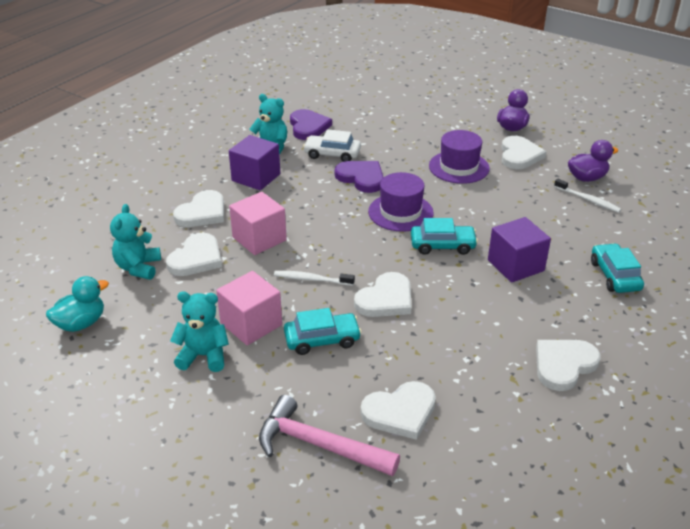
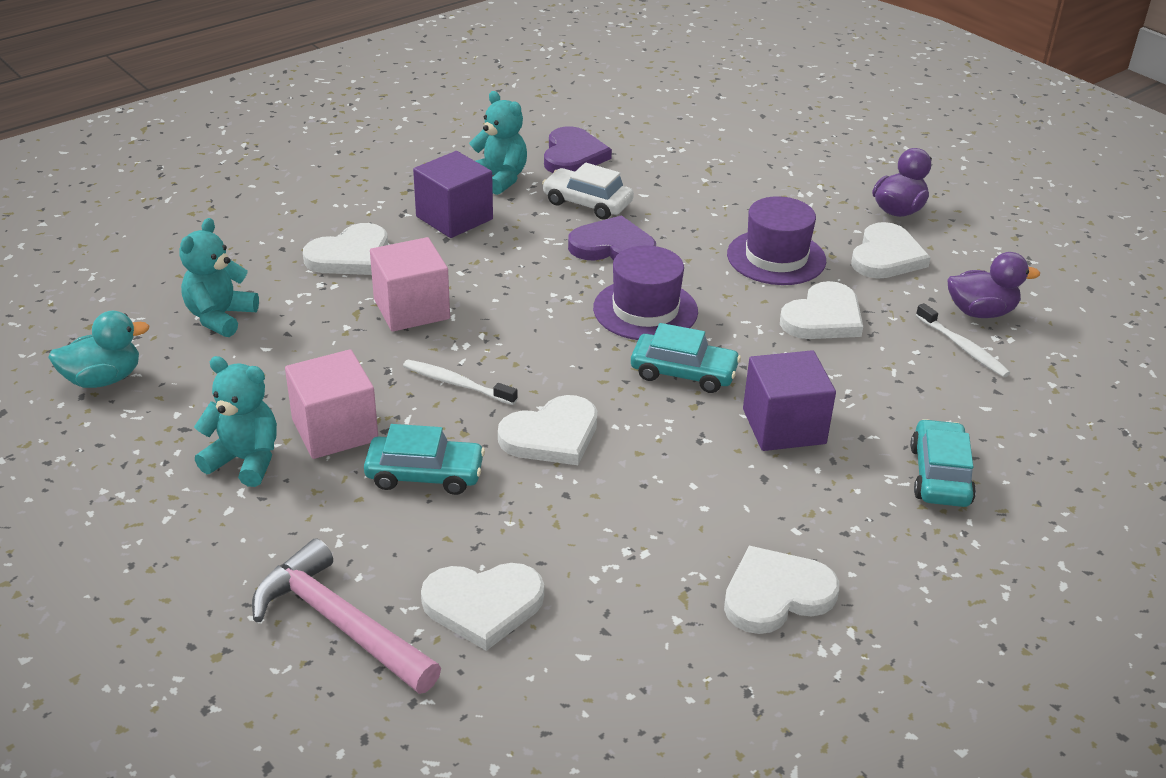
camera: 15 degrees right, 0 degrees up
white heart [166,233,222,276] -> white heart moved to [780,281,863,339]
purple heart [335,161,384,193] -> purple heart turned 45 degrees counterclockwise [568,215,656,261]

